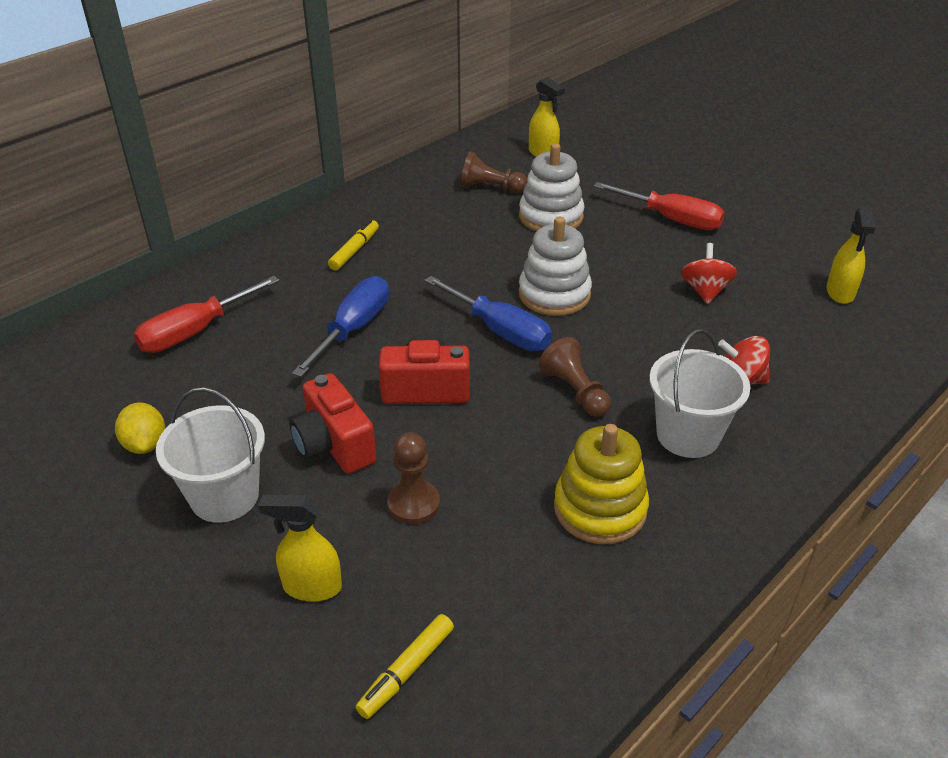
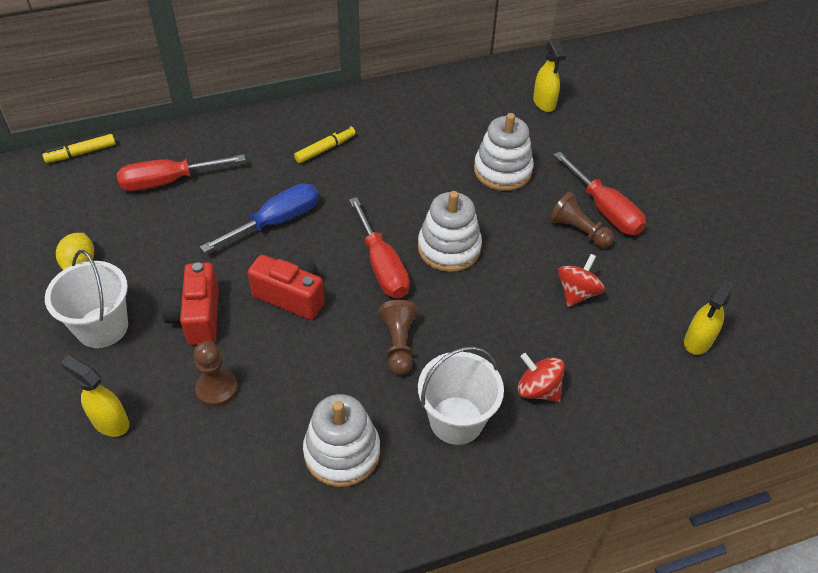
camera: 25 degrees right, 10 degrees up
yellow marker [355,614,454,719] -> yellow marker moved to [42,134,116,163]
blue screwdriver [424,276,552,351] -> red screwdriver [349,197,410,298]
brown pawn [461,152,528,193] -> brown pawn moved to [549,192,614,248]
yellow stacking toy [554,424,649,544] -> white stacking toy [303,394,380,487]

